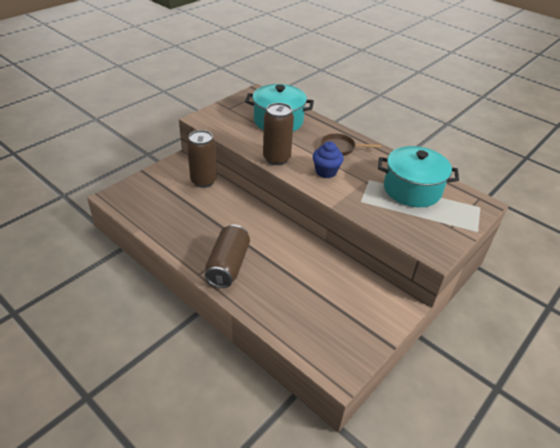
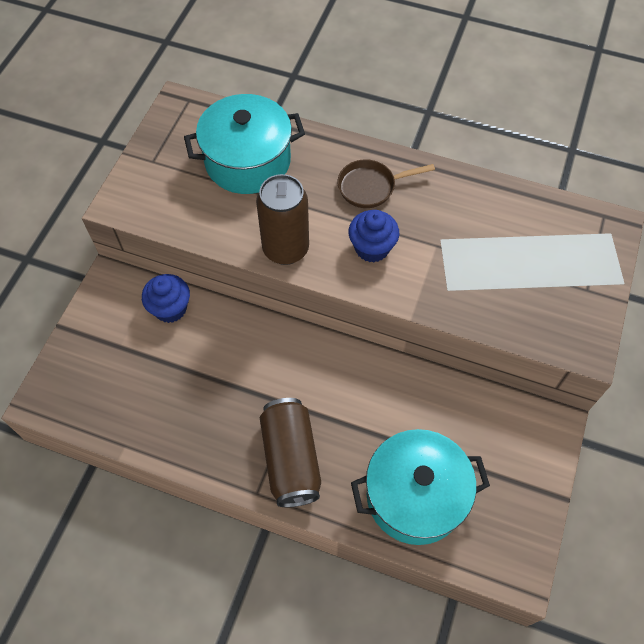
camera: 20 degrees left, 20 degrees up
brown can [187,130,217,188] -> blue cupcake [142,274,190,323]
turquoise pot [378,146,459,207] -> turquoise pot moved to [351,429,490,545]

